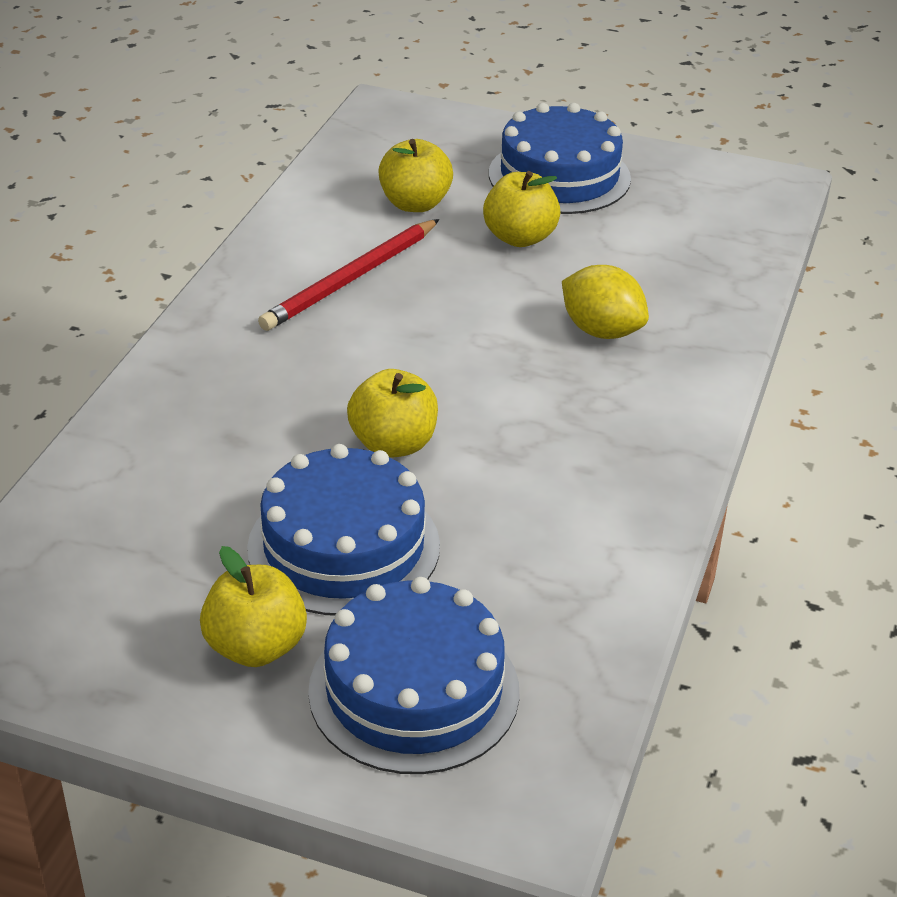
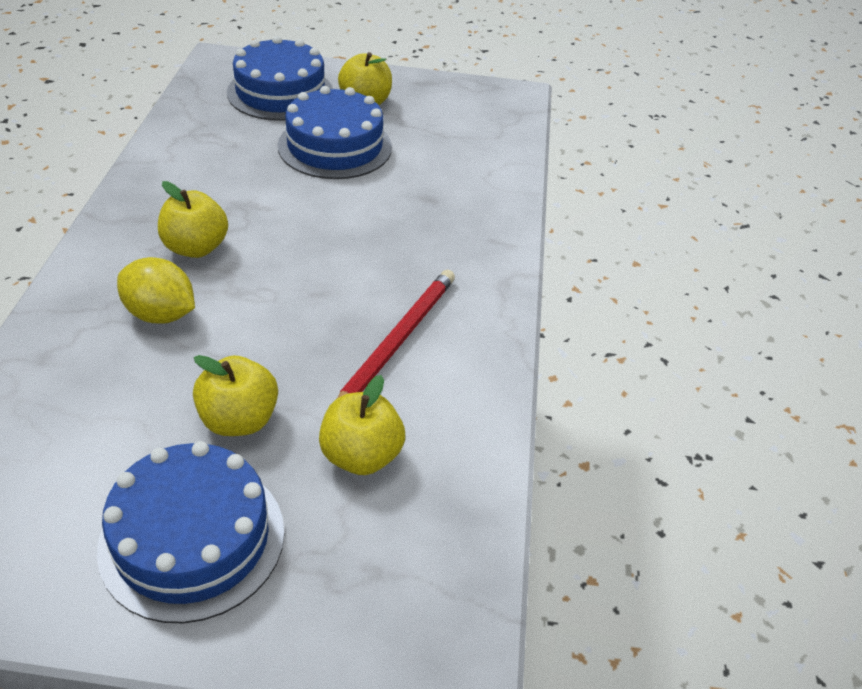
camera: 165 degrees right, 5 degrees up
yellow apple [347,369,438,458] -> yellow apple moved to [158,181,228,258]

